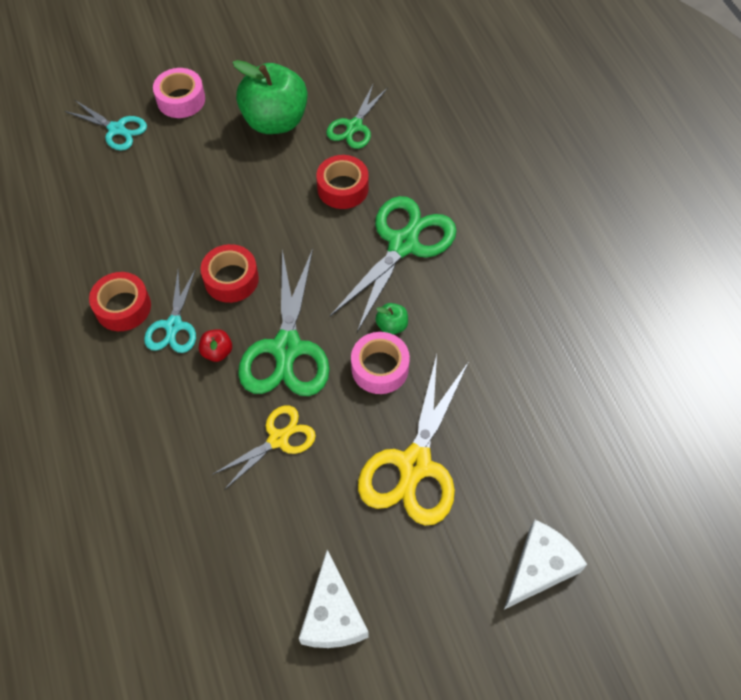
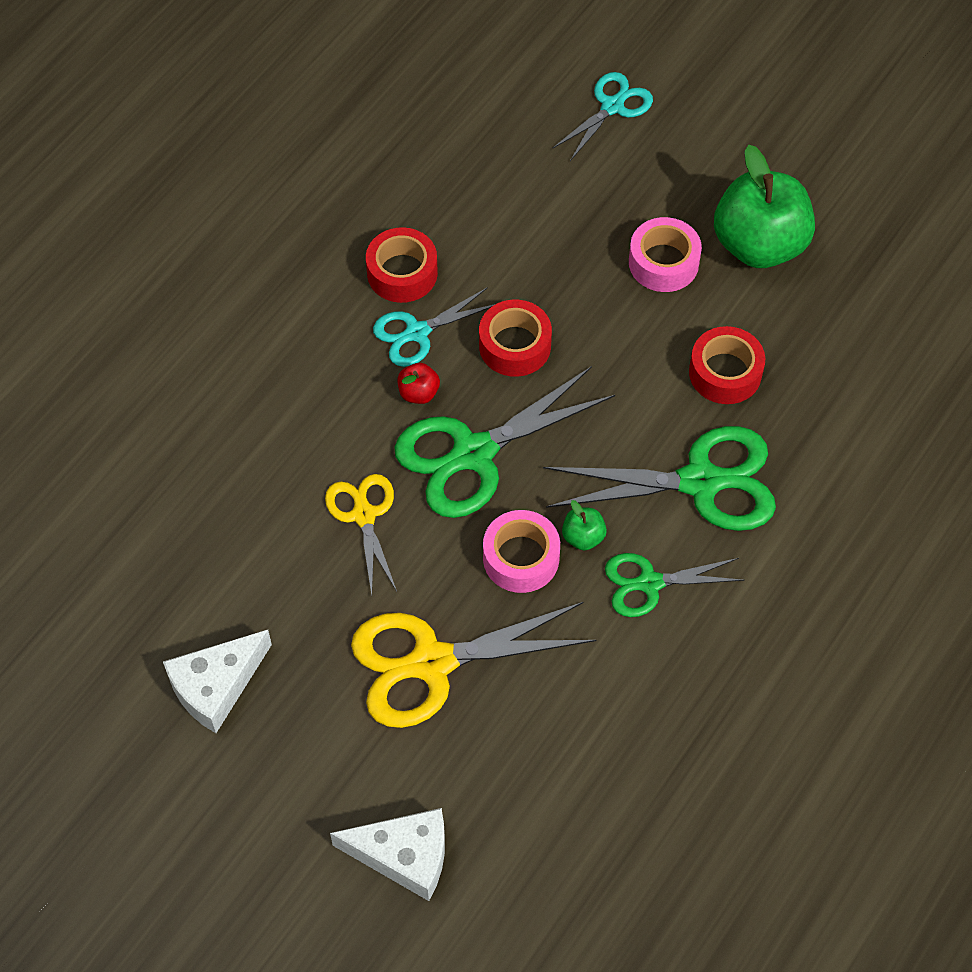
camera: 55 degrees right, 0 degrees up
turquoise scissors [65,100,147,151] -> turquoise scissors turned 135 degrees counterclockwise [552,72,653,161]
pink tape [153,68,205,118] -> pink tape moved to [629,217,702,292]
yellow scissors [212,405,316,490] -> yellow scissors turned 120 degrees counterclockwise [325,474,397,595]
green scissors [326,85,388,149] -> green scissors moved to [605,553,745,617]

